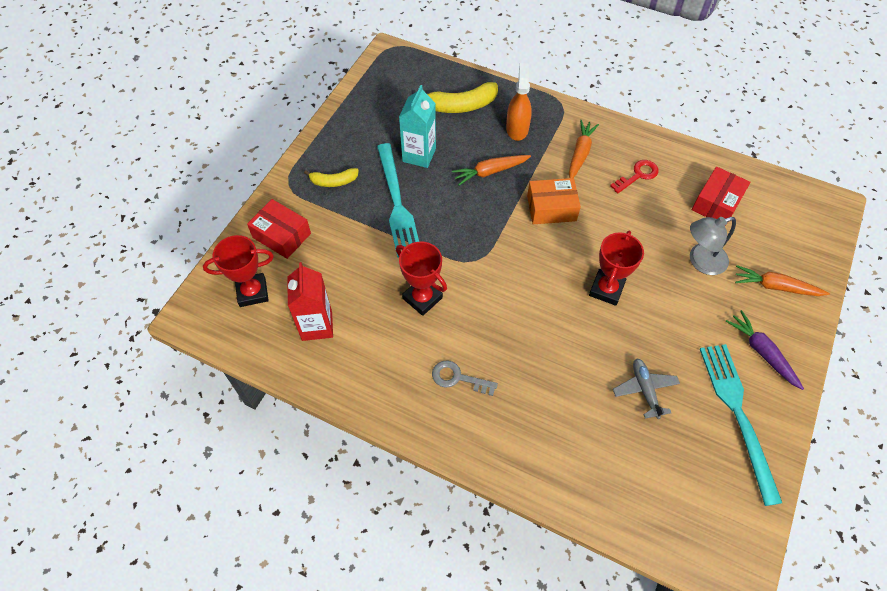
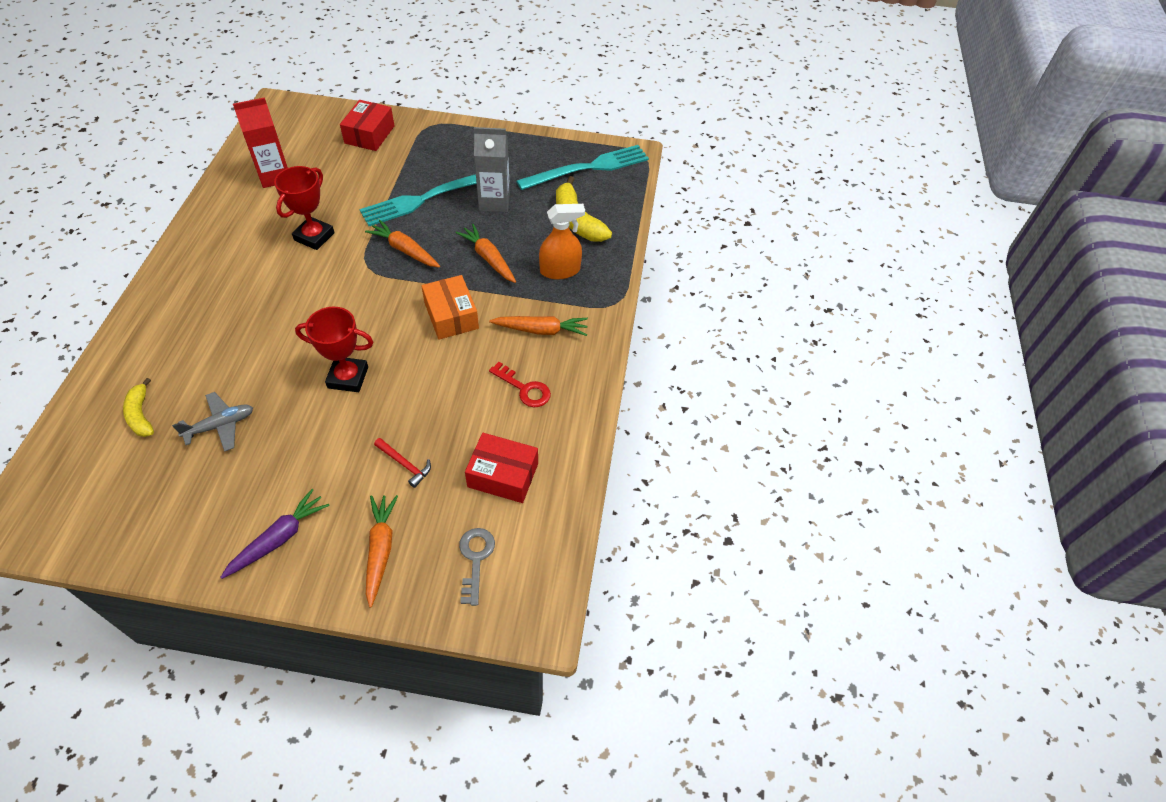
camera: 70 degrees right, 5 degrees down
red trophy [203,235,274,307] -> none
yellow banana [304,168,359,187] -> yellow banana moved to [123,378,154,437]
turquoise carton [399,85,436,168] -> grey carton [474,127,510,212]
grey key [432,360,498,396] -> grey key moved to [459,528,495,606]
grey lamp [690,217,736,275] -> red hammer [374,438,431,488]
turquoise fork [700,344,782,506] -> turquoise fork moved to [516,145,649,190]
none -> orange carrot [365,220,440,268]

